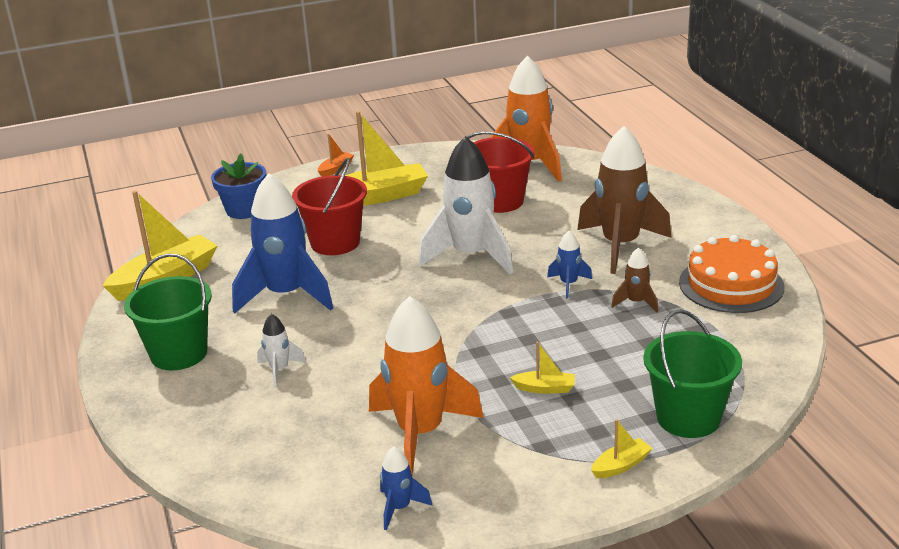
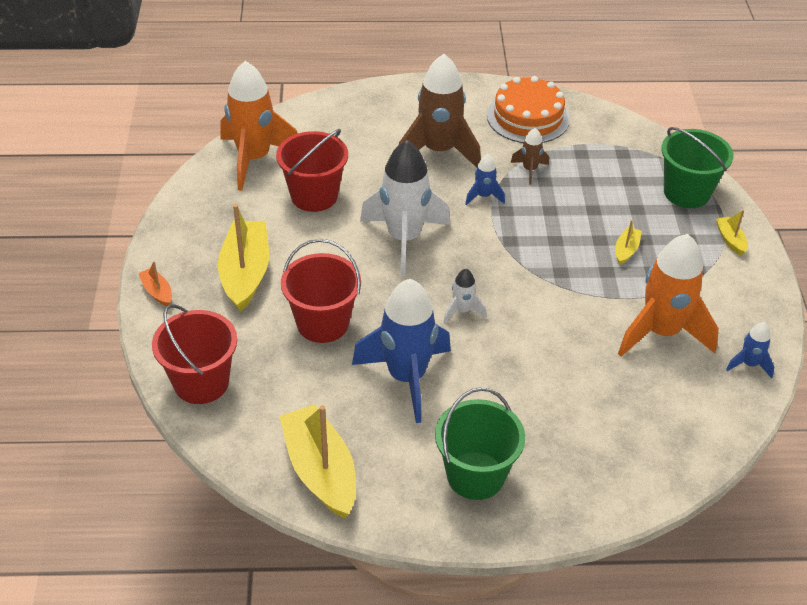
camera: 75 degrees left, 15 degrees up
blue flower pot [211,153,266,219] -> red bucket [152,304,237,404]
white rocket [257,314,306,387] -> white rocket moved to [444,269,487,323]

